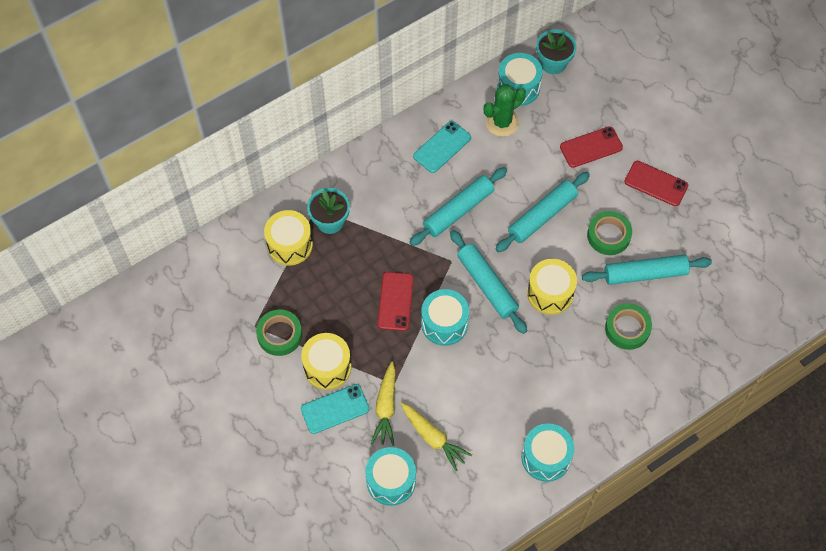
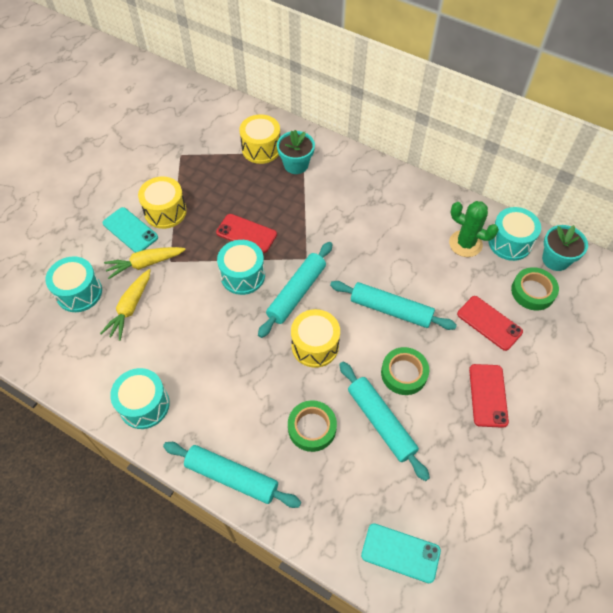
camera: 65 degrees right, 5 degrees down
green tape [256,310,302,356] -> green tape moved to [511,267,559,310]
red phone [378,272,414,331] -> red phone turned 45 degrees clockwise [216,214,277,253]
turquoise rolling pin [409,167,507,246] -> turquoise rolling pin moved to [163,442,301,508]
turquoise phone [413,121,471,173] -> turquoise phone moved to [361,523,441,583]

